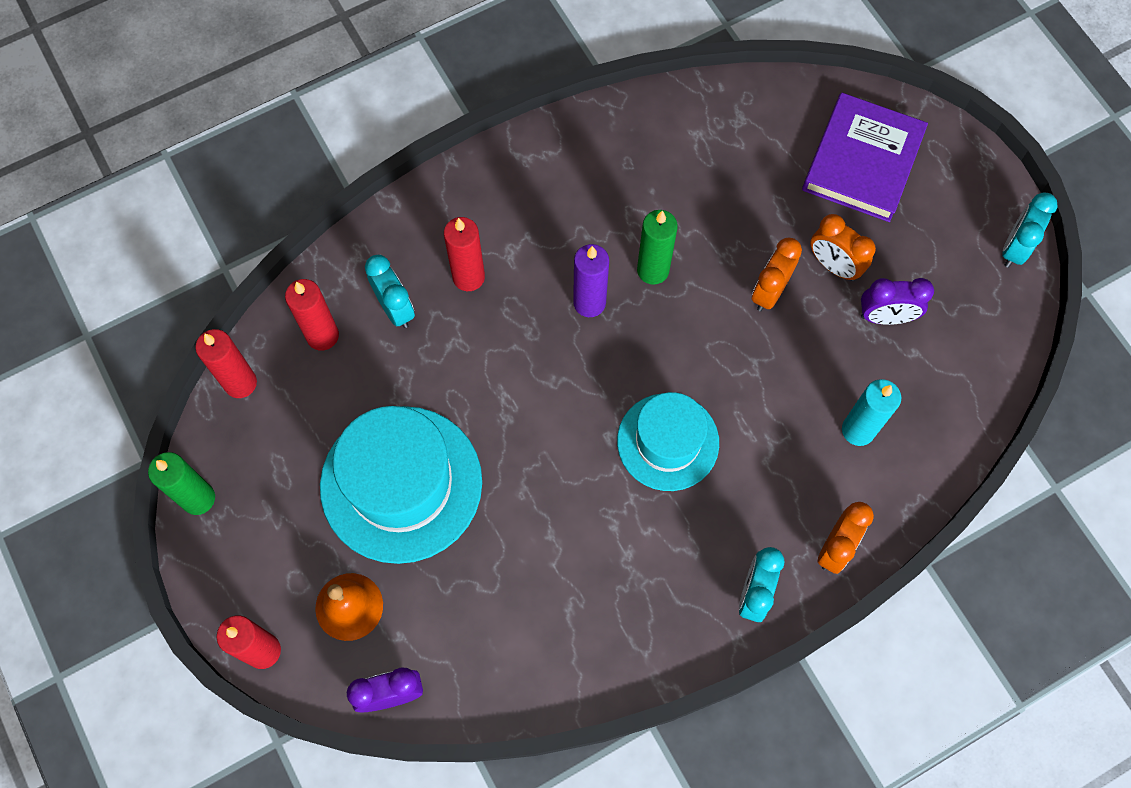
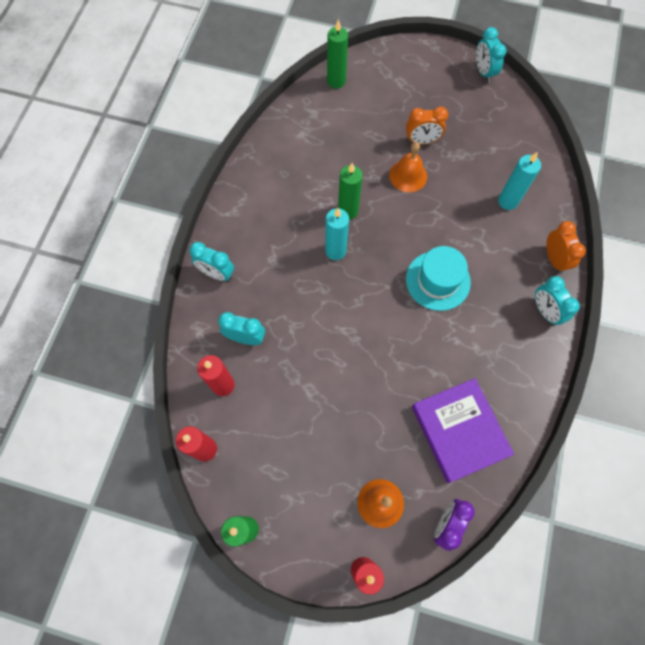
camera: 45 degrees left, 0 degrees up
turquoise hat [320,406,482,564] -> none
red candle [444,217,485,291] -> none
purple candle [573,244,609,317] -> turquoise candle [325,208,349,260]
orange clock [752,238,802,311] -> orange bell [389,142,427,192]
purple book [802,93,928,222] -> purple book moved to [412,378,514,483]
purple clock [861,278,934,325] -> none
none -> turquoise clock [189,242,234,281]
none -> green candle [327,19,348,89]

